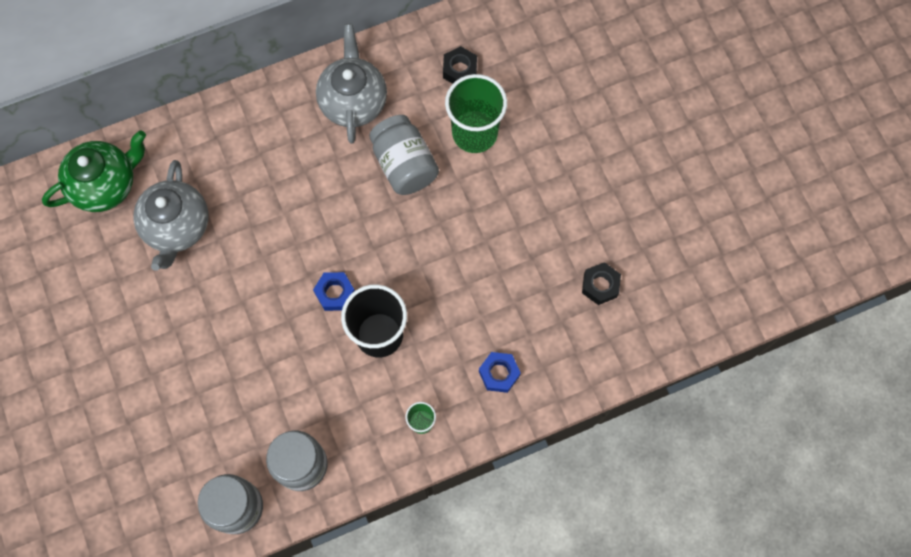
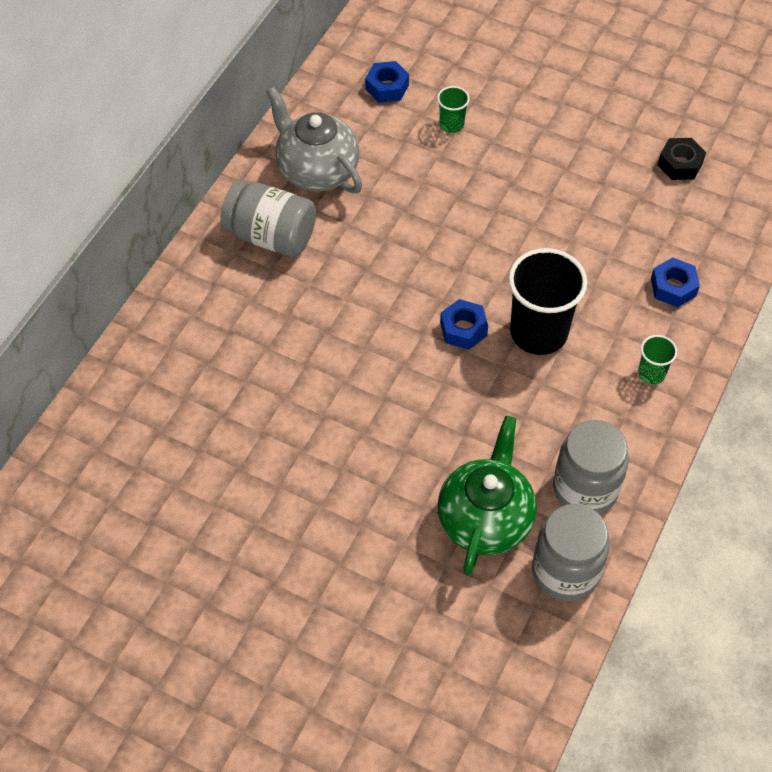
camera: 40 degrees left, 15 degrees down
green teapot [42,130,146,212] -> green teapot moved to [438,416,537,575]
grey teapot [133,160,208,271] -> none
grey jar [369,115,439,195] -> grey jar moved to [220,180,316,257]
black nut [443,46,477,84] -> blue nut [365,61,409,103]
green cup [445,74,507,153] -> green cup [437,86,470,133], size x0.47

